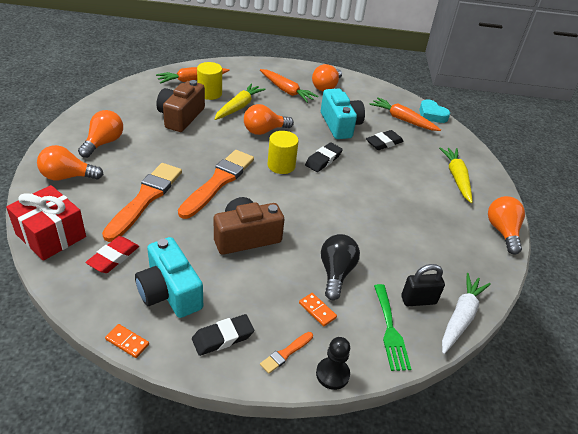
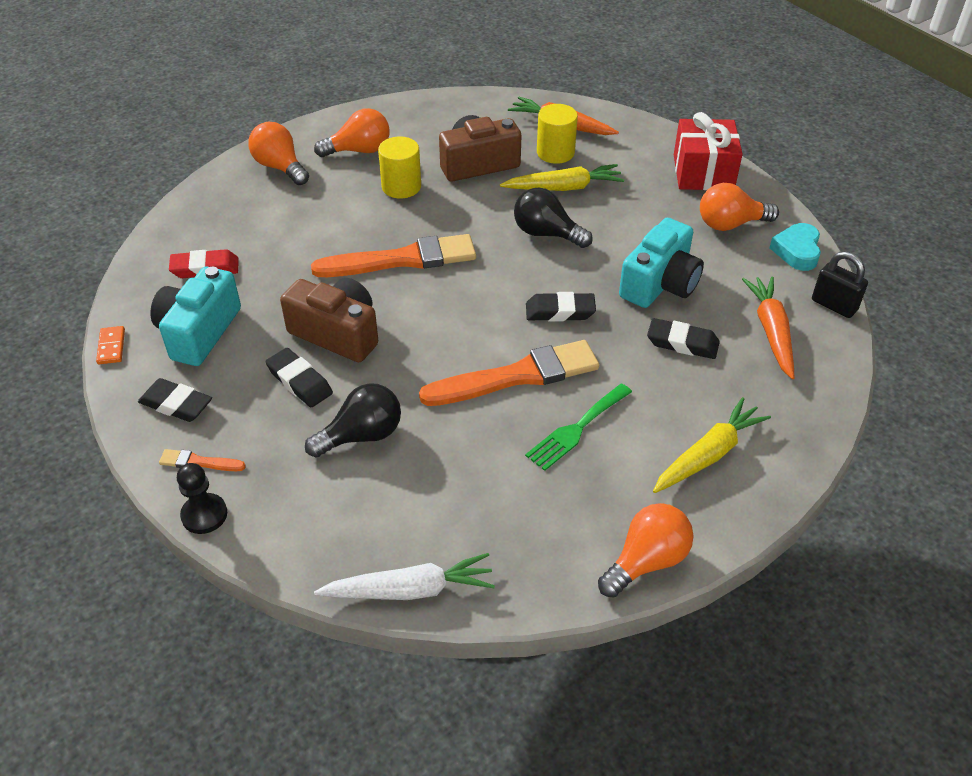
camera: 55 degrees right, 5 degrees up
red gift [6,185,86,261] -> red gift moved to [674,112,743,190]
orange brush [102,163,182,242] -> orange brush moved to [419,340,599,406]
orange light bulb [244,104,294,135] -> black light bulb [514,188,593,248]
orange carrot [260,69,318,103] -> none
yellow cylinder [268,131,299,174] -> yellow cylinder moved to [378,136,421,199]
orange domino [299,293,337,327] -> none
green fork [374,284,411,371] -> green fork moved to [525,383,632,471]
black padlock [401,264,445,306] -> black padlock moved to [812,251,868,318]
turquoise heart [419,99,450,123] -> turquoise heart moved to [769,223,821,271]
none -> black eraser [266,348,333,407]

